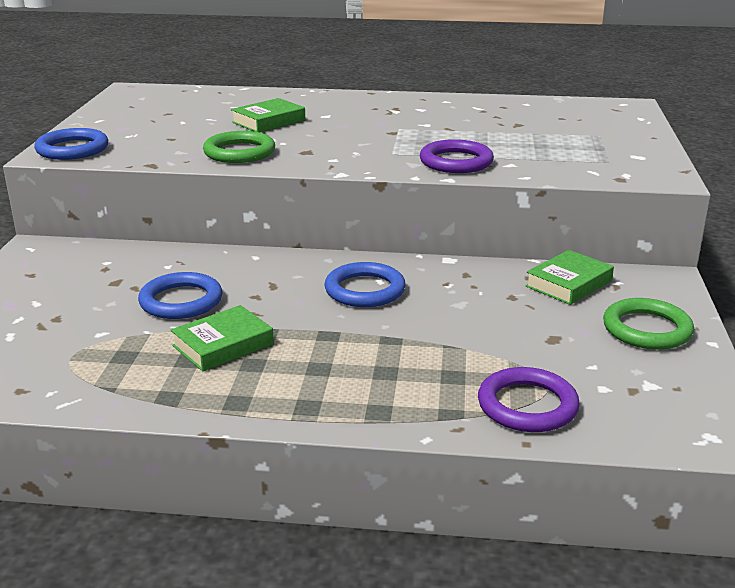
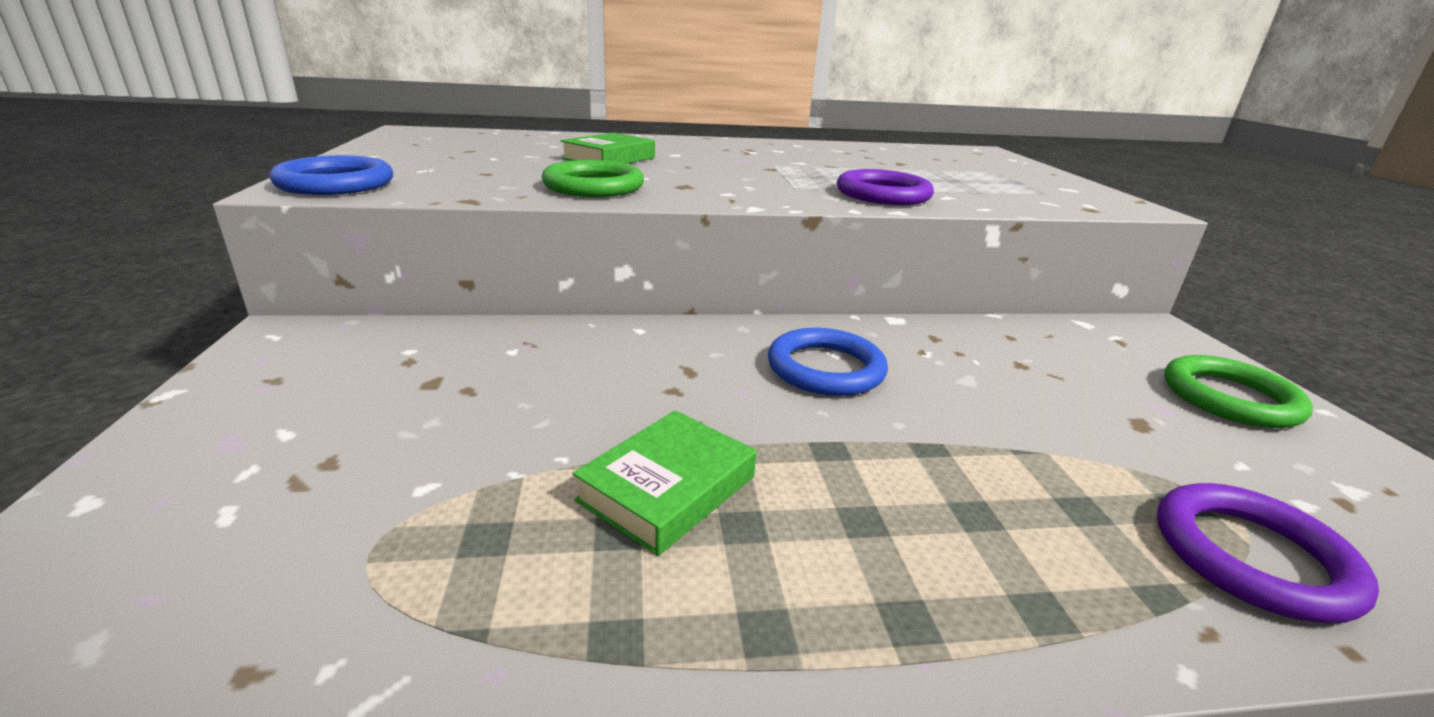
camera: 15 degrees left, 0 degrees up
blue ring [138,272,223,319] -> none
green book [525,250,614,305] -> none

